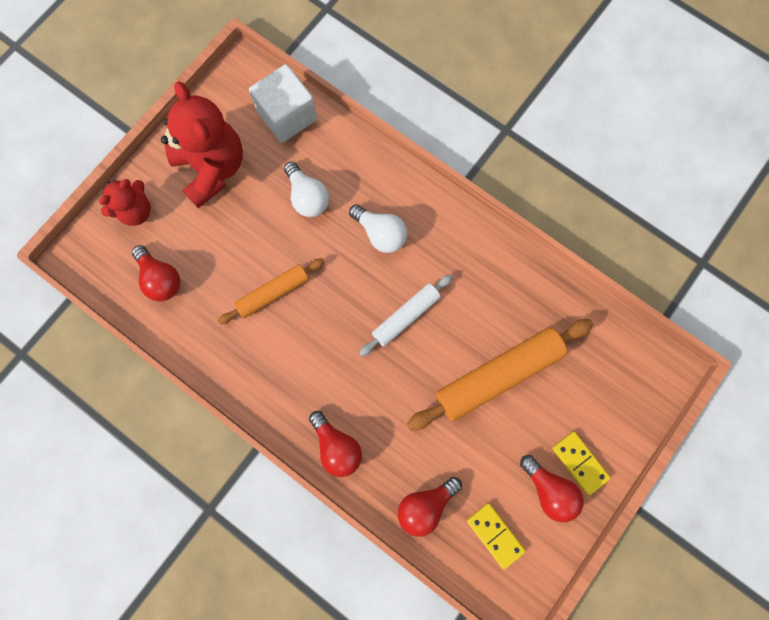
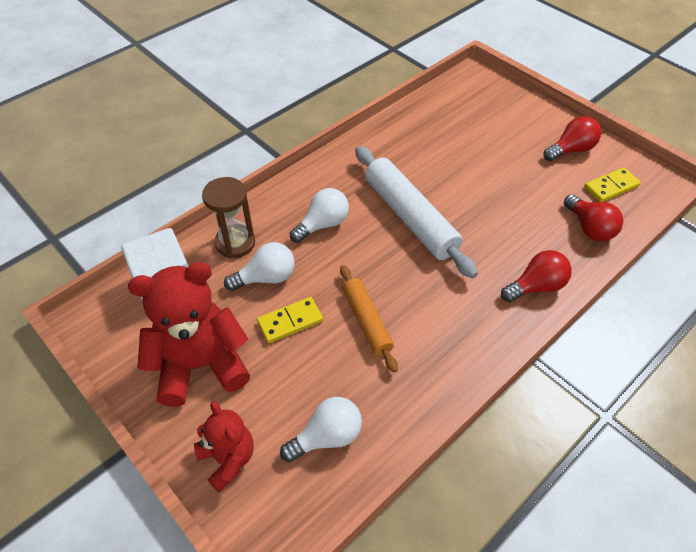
camera: 80 degrees left, 25 degrees down
red light bulb [132,245,180,301] -> white light bulb [280,397,362,462]
white rolling pin [359,274,453,356] -> white rolling pin [355,146,478,278], size x1.70
orange rolling pin [407,319,593,431] -> none
yellow domino [552,432,611,495] -> yellow domino moved to [257,297,323,343]
none -> brown hourglass [202,177,255,258]

